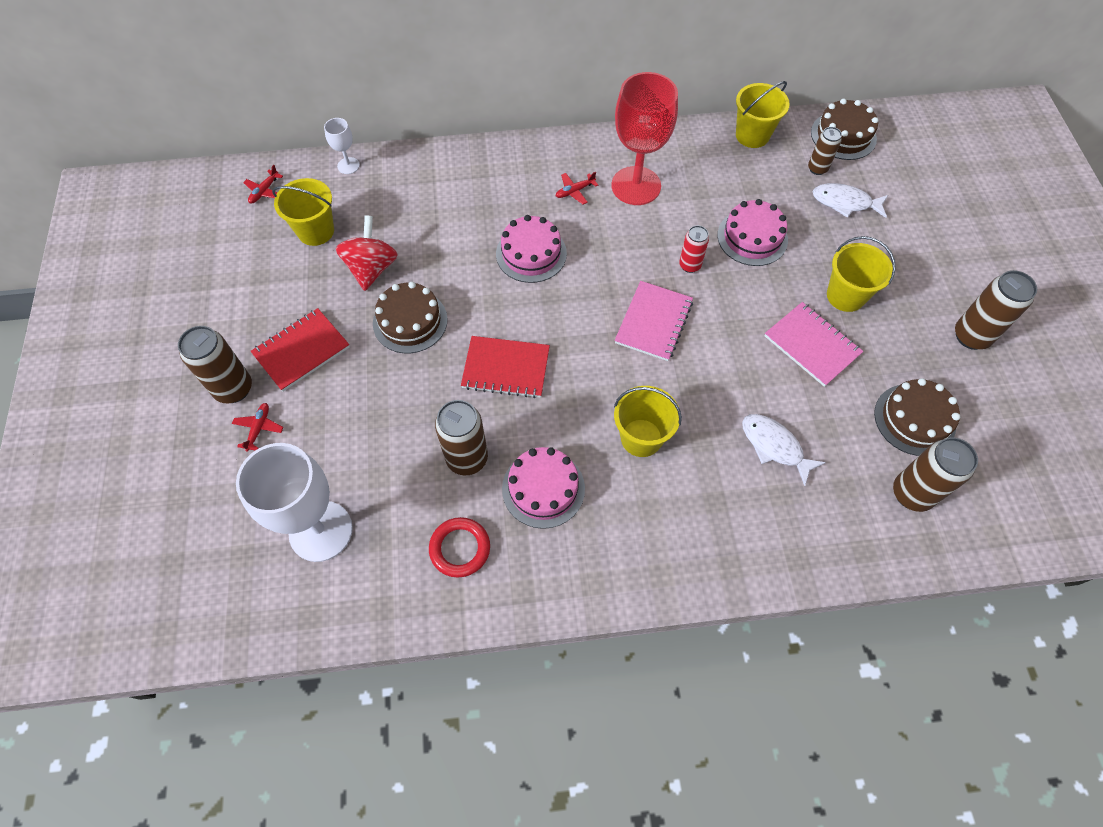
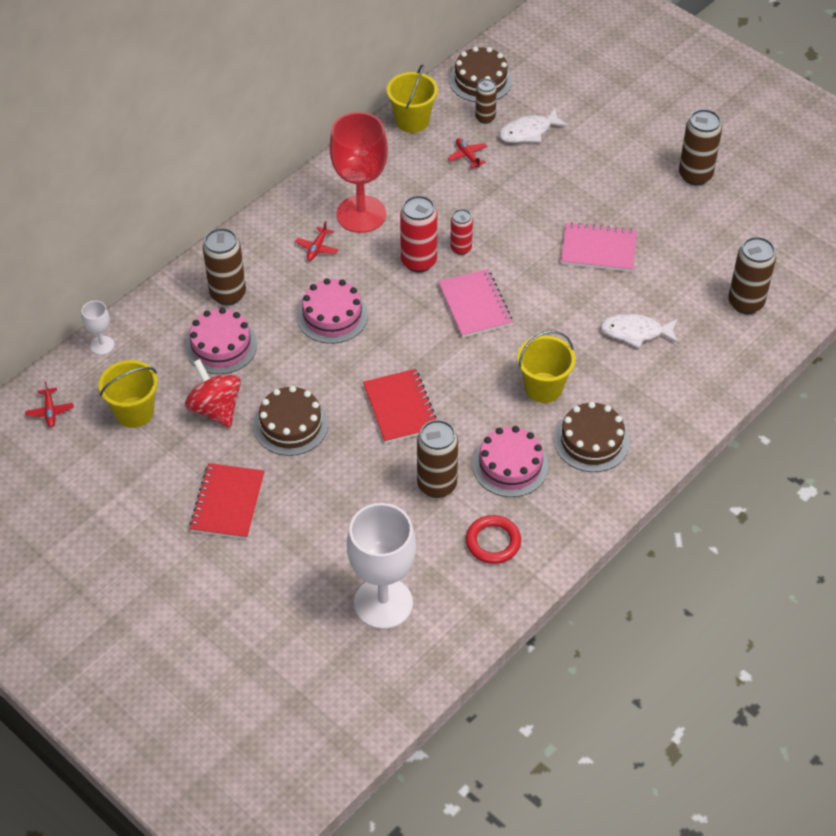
camera: 40 degrees left, 10 degrees down
brown can [178,326,252,403] -> brown can moved to [203,228,246,305]
red plane [232,403,283,452] -> red plane moved to [448,138,487,168]
red notebook [461,336,550,398] -> red notebook turned 75 degrees counterclockwise [363,369,437,443]
pink cake [717,199,788,266] -> pink cake moved to [185,307,257,374]
yellow bucket [827,236,896,312] -> none
brown cake [874,378,960,456] -> brown cake moved to [554,401,629,472]
none -> red can [400,195,437,272]

